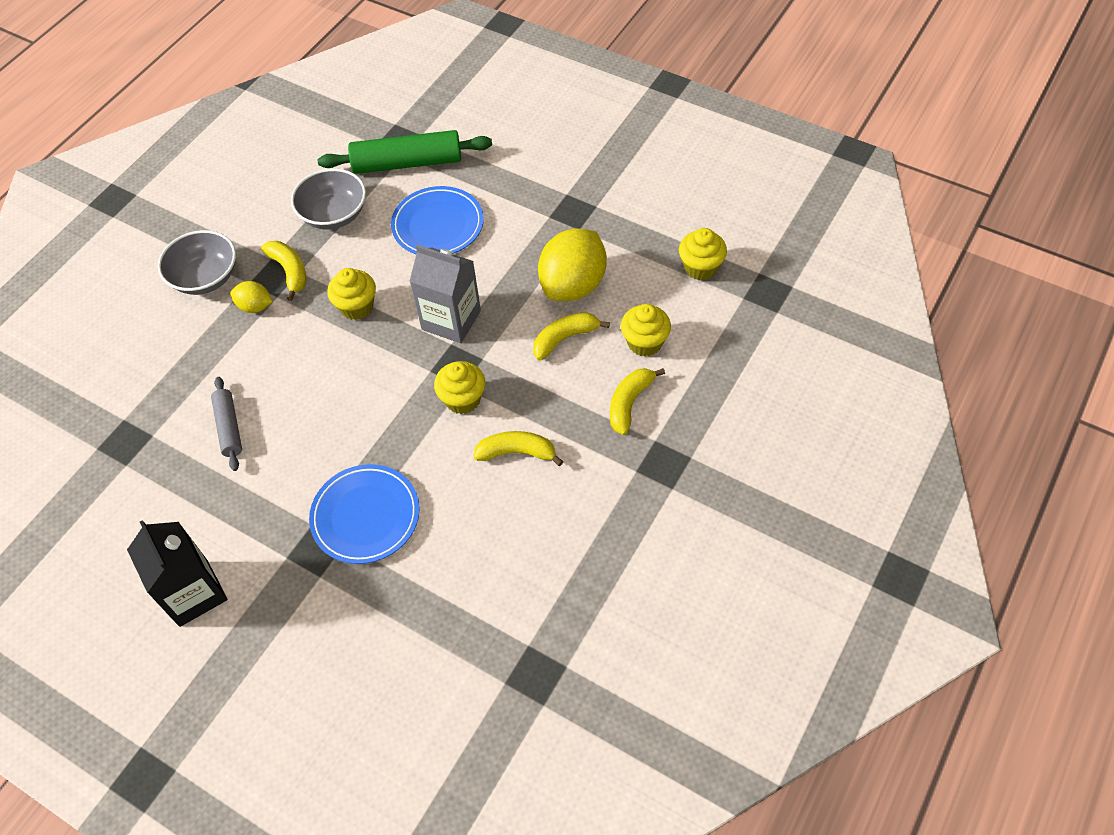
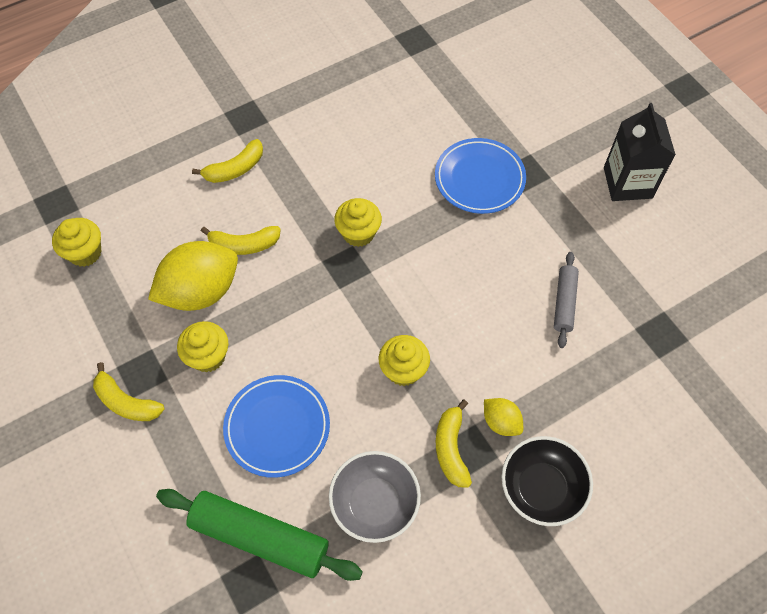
camera: 155 degrees left, 5 degrees up
grey bowl [158,230,236,295] -> black bowl [502,436,593,526]
grey carton [409,245,481,343] -> none
yellow banana [473,431,564,466] -> yellow banana moved to [93,362,165,421]
yellow cupcake [621,304,671,356] -> yellow cupcake moved to [177,321,228,373]

